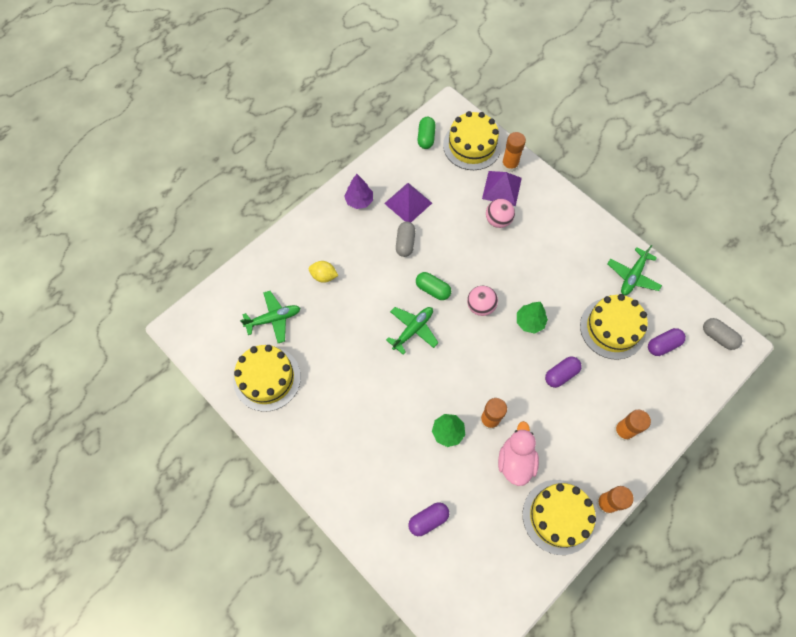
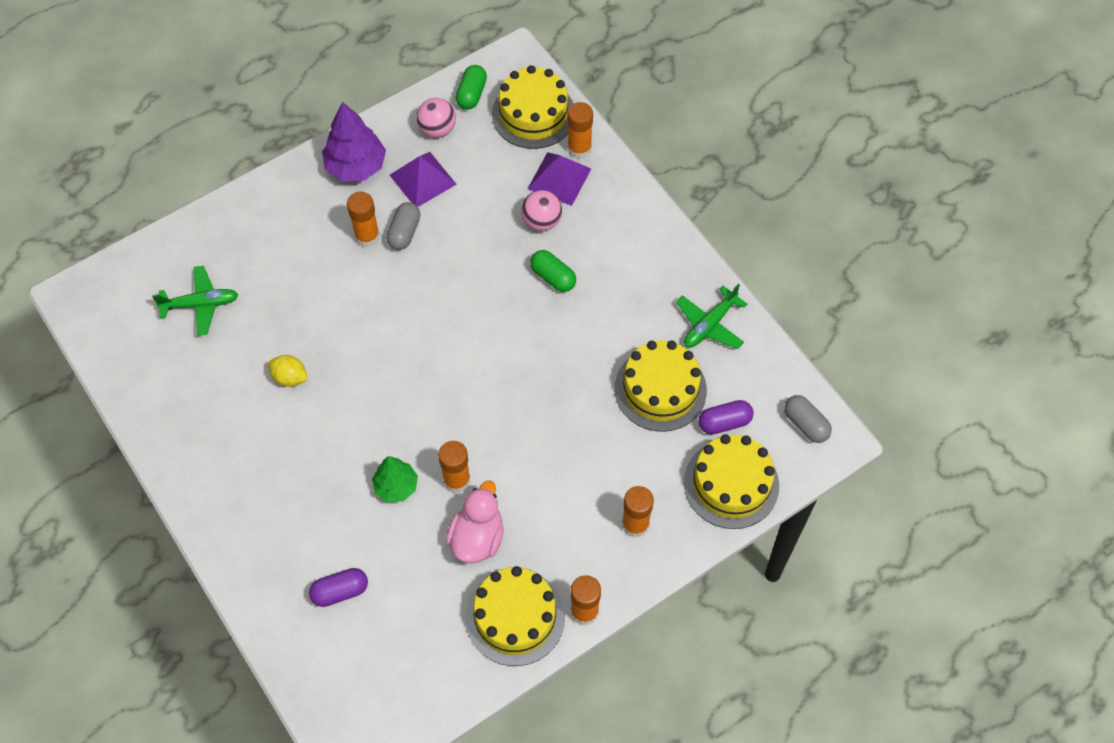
camera: 10 degrees right, 5 degrees down
yellow cake [233,345,301,412] -> yellow cake moved to [684,434,779,529]
yellow lemon [309,261,338,283] -> yellow lemon moved to [268,355,308,387]
purple tree [344,174,373,209] -> purple tree [322,102,386,181], size x1.55
green plane [386,307,438,355] -> none
green capsule [416,272,451,300] -> green capsule moved to [530,250,576,292]
pink ball [467,286,498,316] -> pink ball moved to [416,98,456,138]
green tree [517,302,548,334] -> none
purple capsule [545,356,582,388] -> none
none -> orange glue stick [347,192,380,247]

